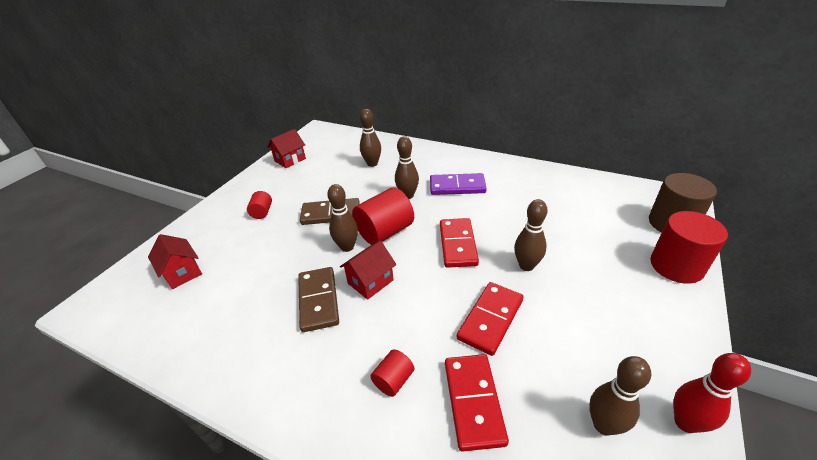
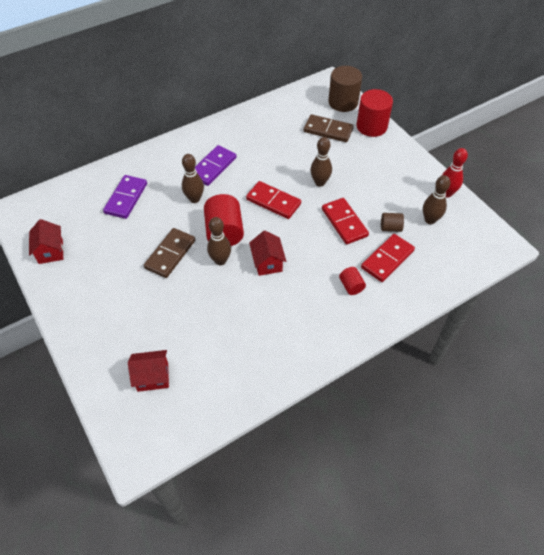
camera: 60 degrees left, 15 degrees up
red cylinder [247,191,272,219] -> none
brown domino [298,267,339,332] -> brown domino moved to [304,114,354,142]
brown bowling pin [360,109,381,167] -> purple domino [103,175,147,219]
red domino [445,354,509,452] -> red domino turned 75 degrees counterclockwise [361,234,415,282]
none -> brown cylinder [381,213,404,232]

